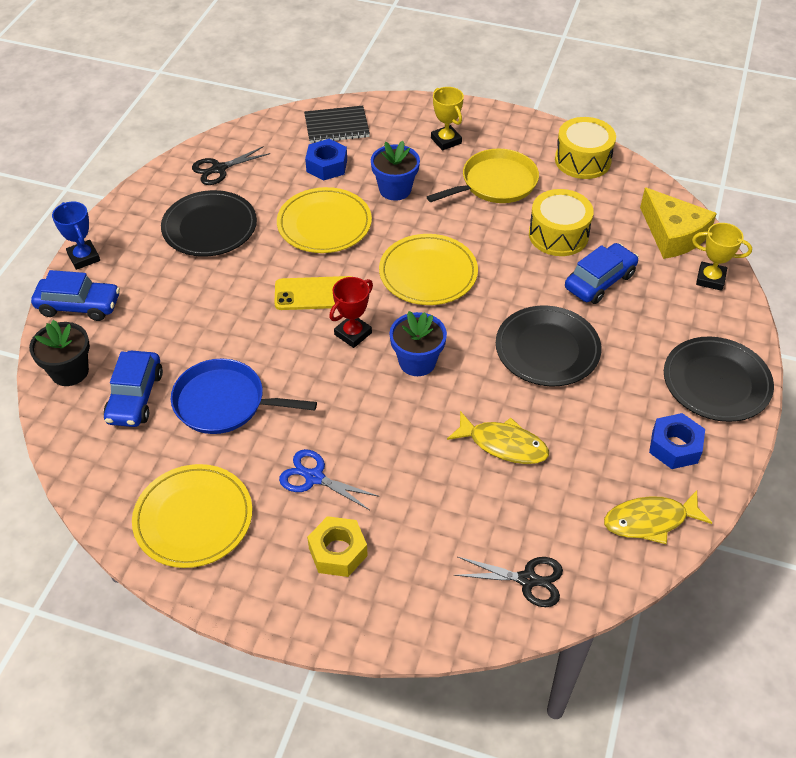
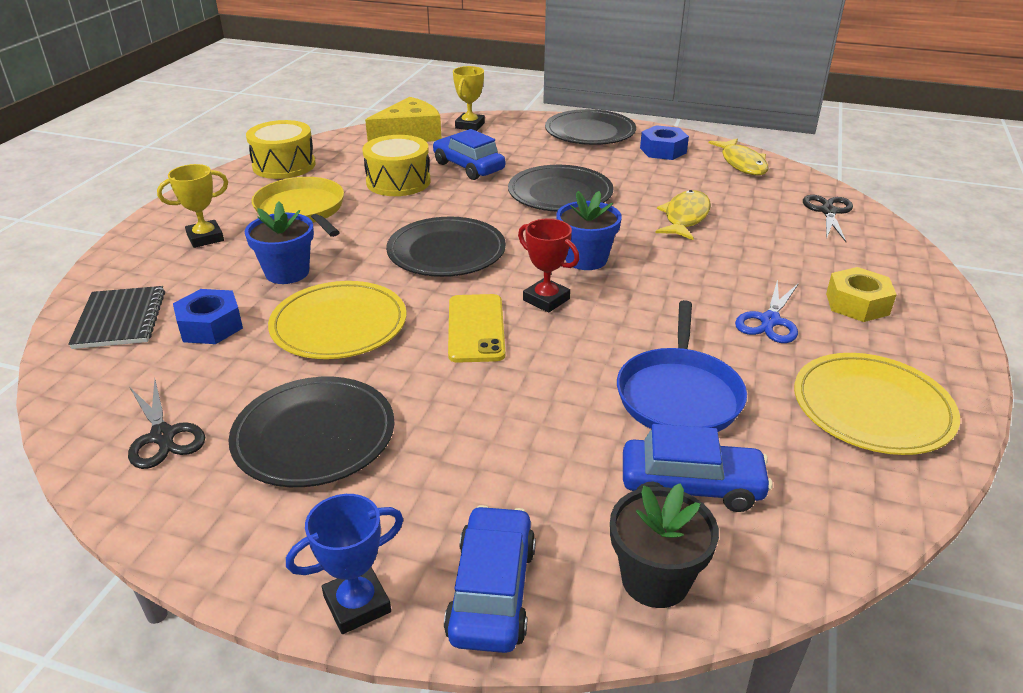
camera: 90 degrees left, 15 degrees down
yellow plate [379,234,478,305] -> black plate [386,217,506,277]

